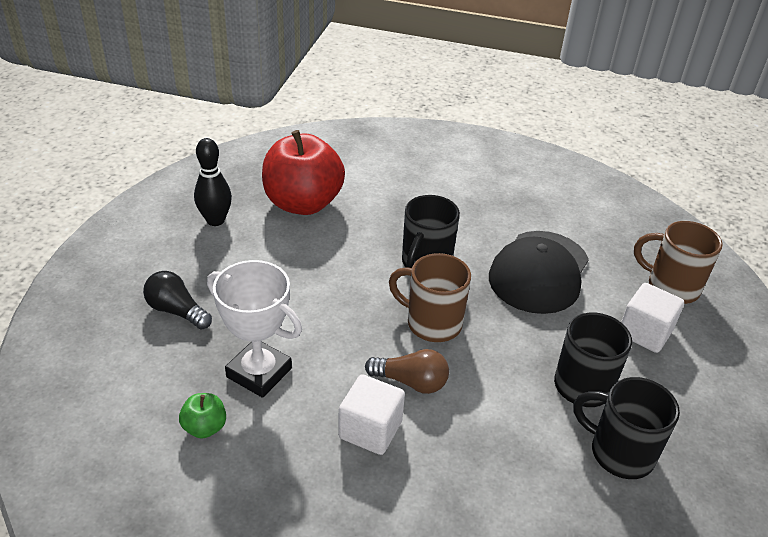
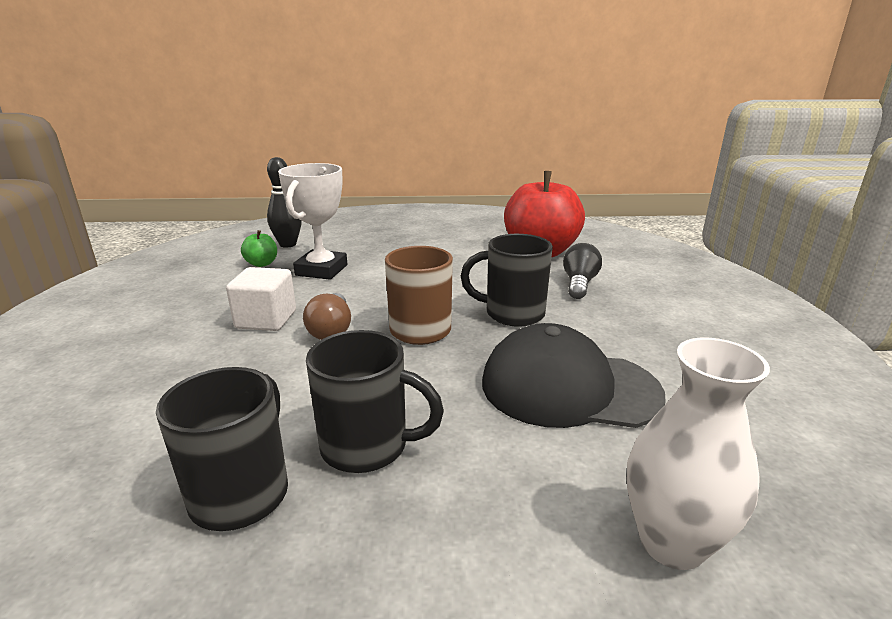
camera: 75 degrees right, 15 degrees down
black light bulb [143,271,212,330] -> black light bulb moved to [563,243,602,299]
black bowling pin [194,138,232,226] -> black bowling pin moved to [267,157,302,248]
white cube [621,283,684,353] -> none
brown mug [634,221,723,304] -> white vase [627,337,770,570]

